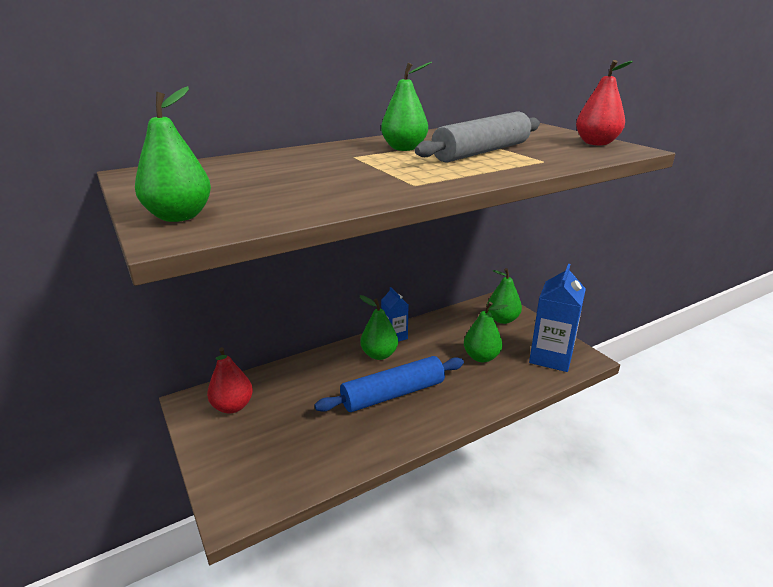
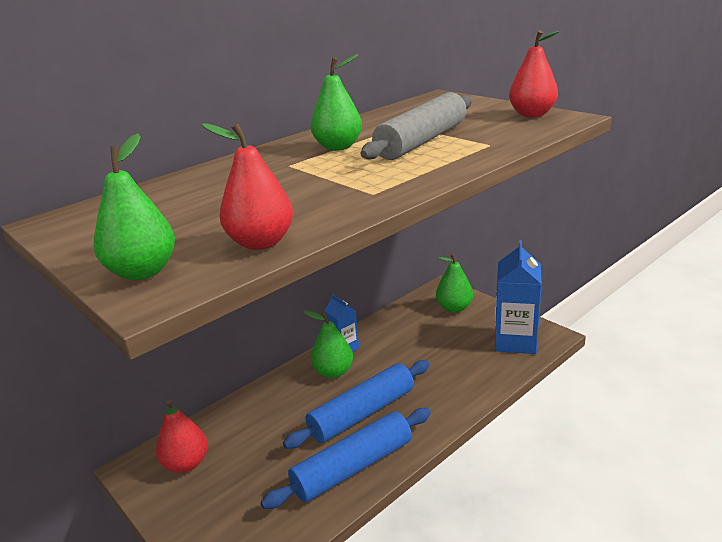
camera: 10 degrees left, 0 degrees up
green pear [464,302,508,362] -> none
none -> red pear [202,123,293,250]
none -> blue rolling pin [261,408,431,509]

